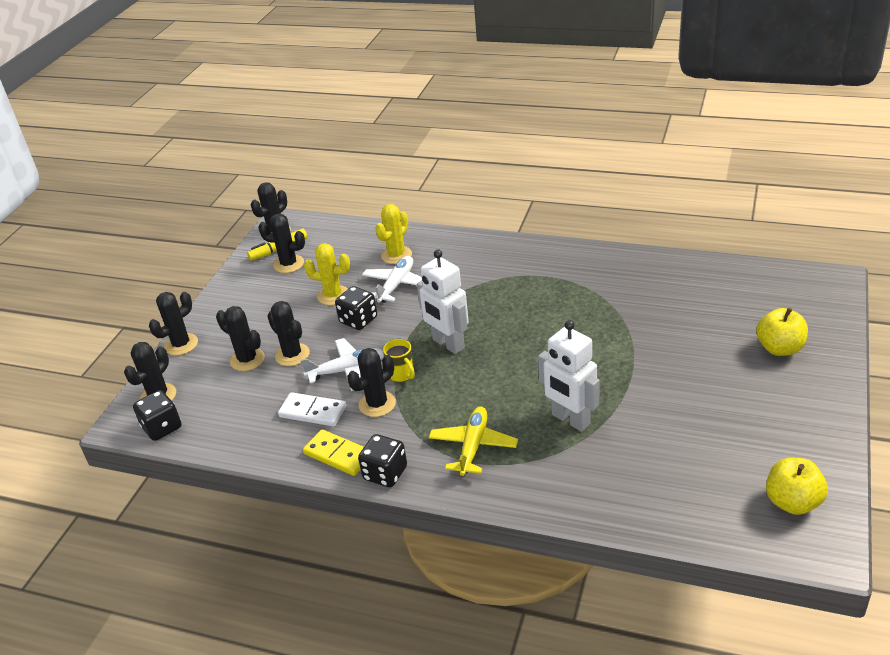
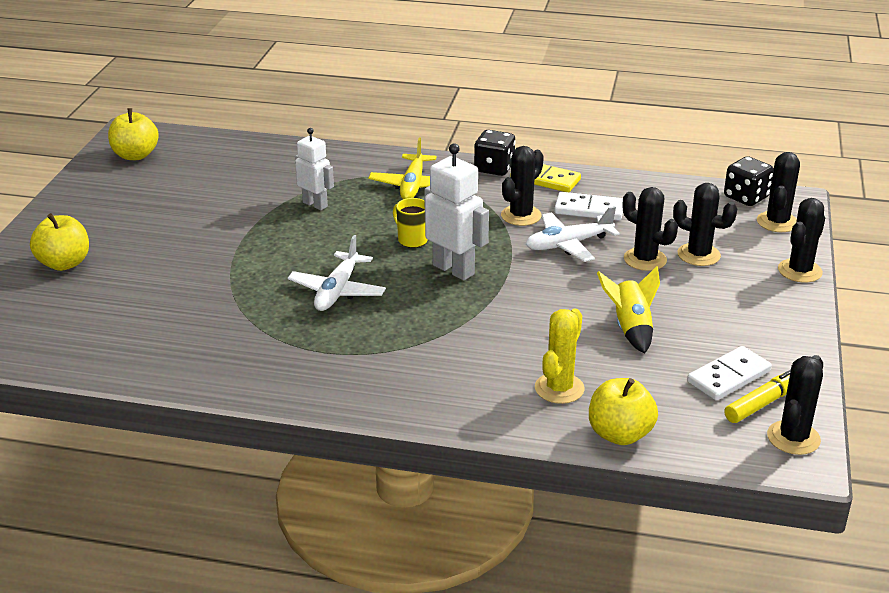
camera: 170 degrees right, 5 degrees down
black cactus [258,214,305,273] -> white domino [687,346,772,401]
yellow cactus [304,243,350,305] -> yellow rocket [597,266,660,353]
black dice [335,286,377,330] -> none
white plane [362,256,422,303] -> white plane moved to [288,235,386,311]
yellow mug [383,339,415,382] -> yellow mug moved to [393,198,428,248]
white robot [538,320,600,432] -> white robot [295,128,334,210], size x0.66
none -> yellow apple [589,378,658,445]

